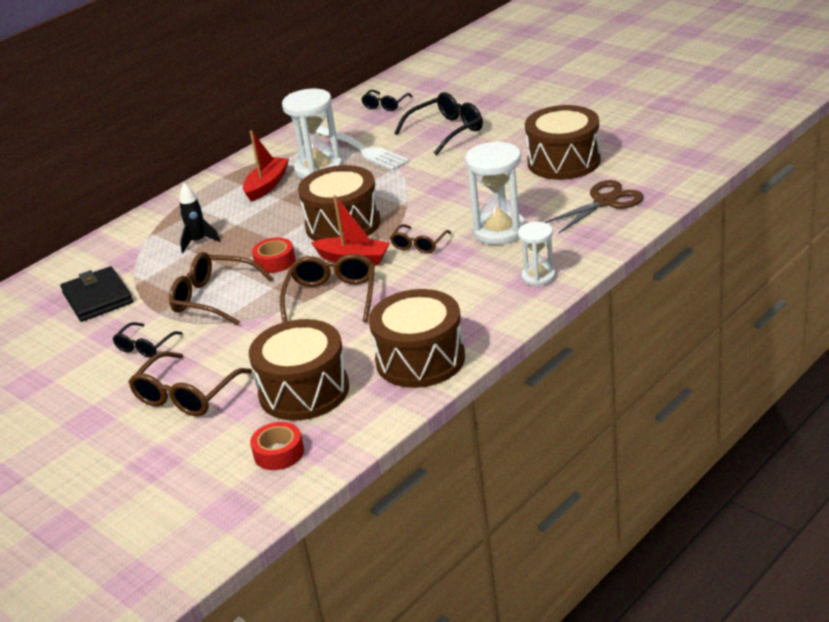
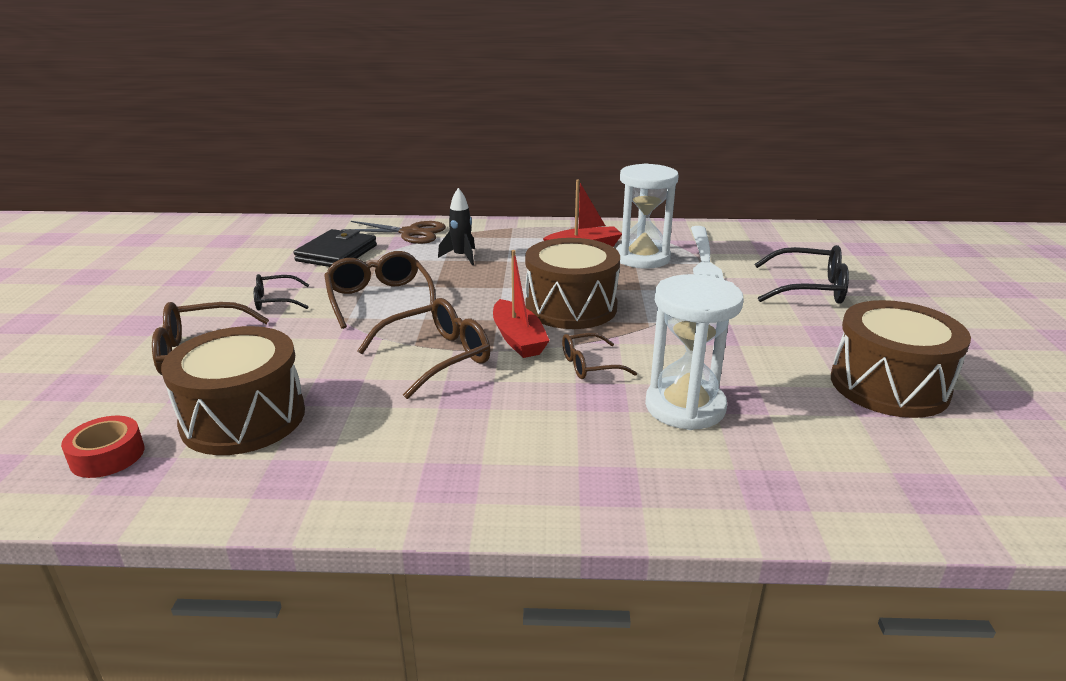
camera: 45 degrees right, 5 degrees down
red tape [252,237,295,273] -> none
black glasses [361,90,413,111] -> none
brown drum [369,289,465,388] -> none
white hourglass [518,222,556,286] -> none
brown scissors [544,180,643,233] -> brown scissors moved to [341,221,446,244]

